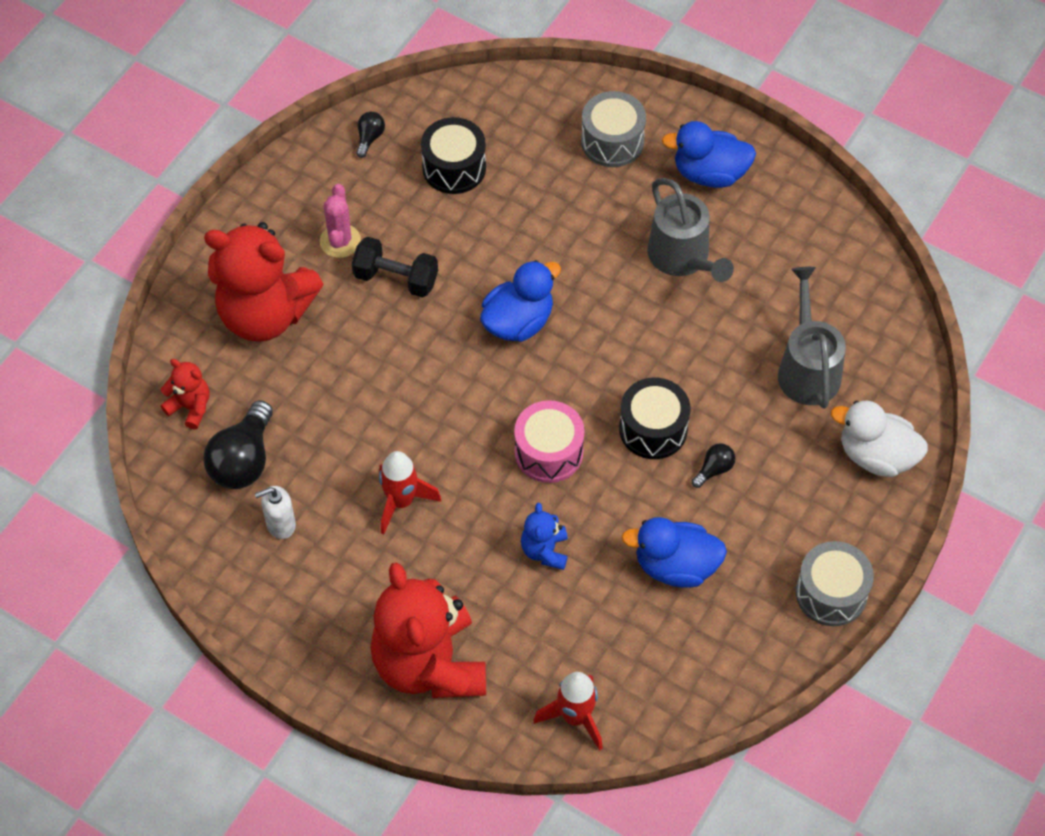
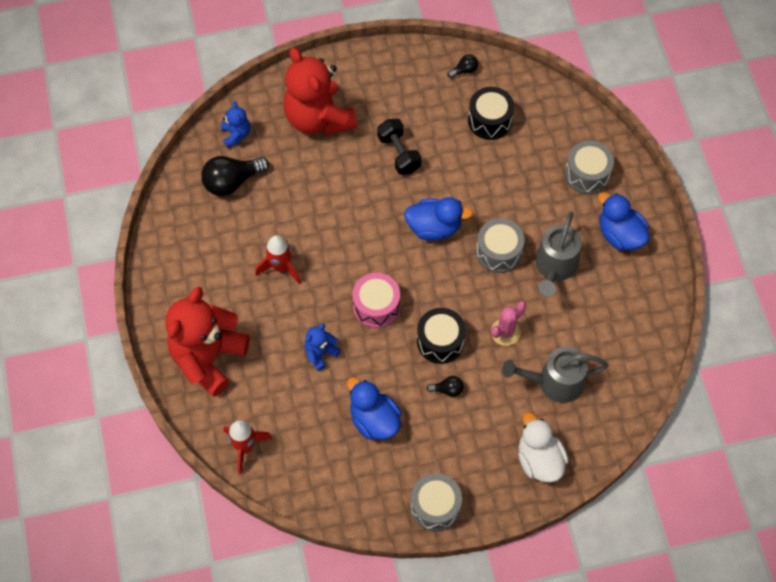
camera: 45 degrees right, 5 degrees up
red teddy bear [160,359,210,429] -> blue teddy bear [221,101,250,148]
white soap dispenser [255,486,296,539] -> none
pink cactus [320,184,361,258] -> pink cactus moved to [491,301,526,346]
grey watering can [778,267,846,409] -> grey watering can turned 135 degrees counterclockwise [502,347,608,403]
none -> grey drum [476,218,525,273]

